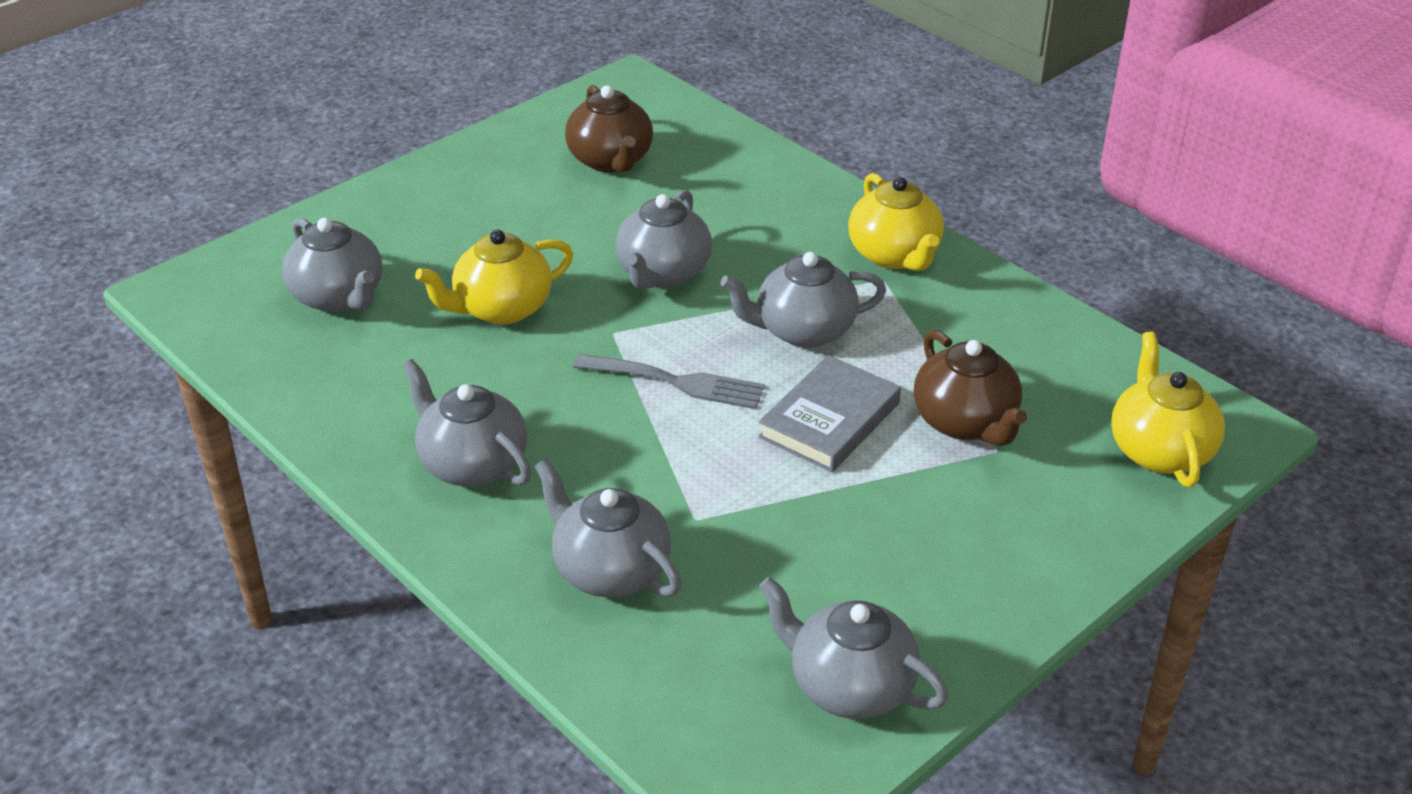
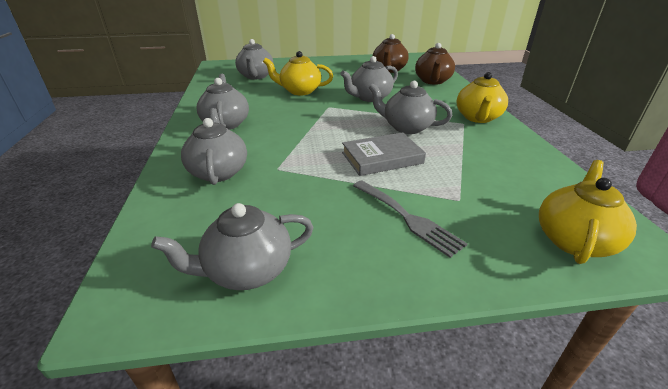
camera: 35 degrees right, 5 degrees down
grey fork [573,354,765,409] -> grey fork moved to [353,180,467,258]
grey teapot [759,577,949,719] -> grey teapot turned 90 degrees counterclockwise [151,203,314,290]
brown teapot [914,330,1027,446] -> brown teapot moved to [415,43,455,85]

